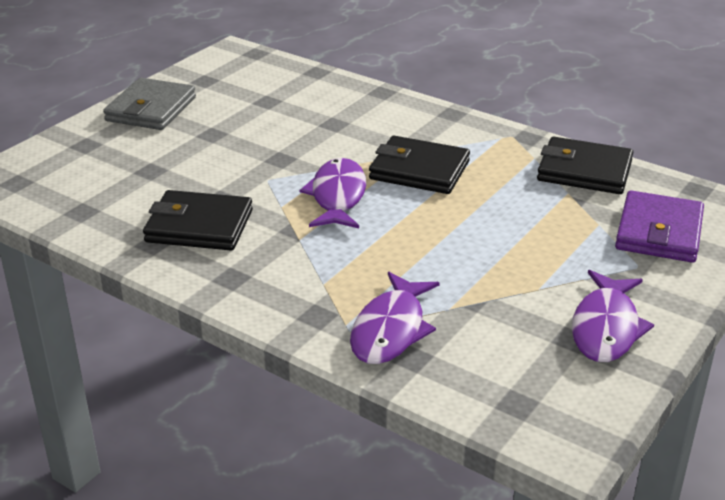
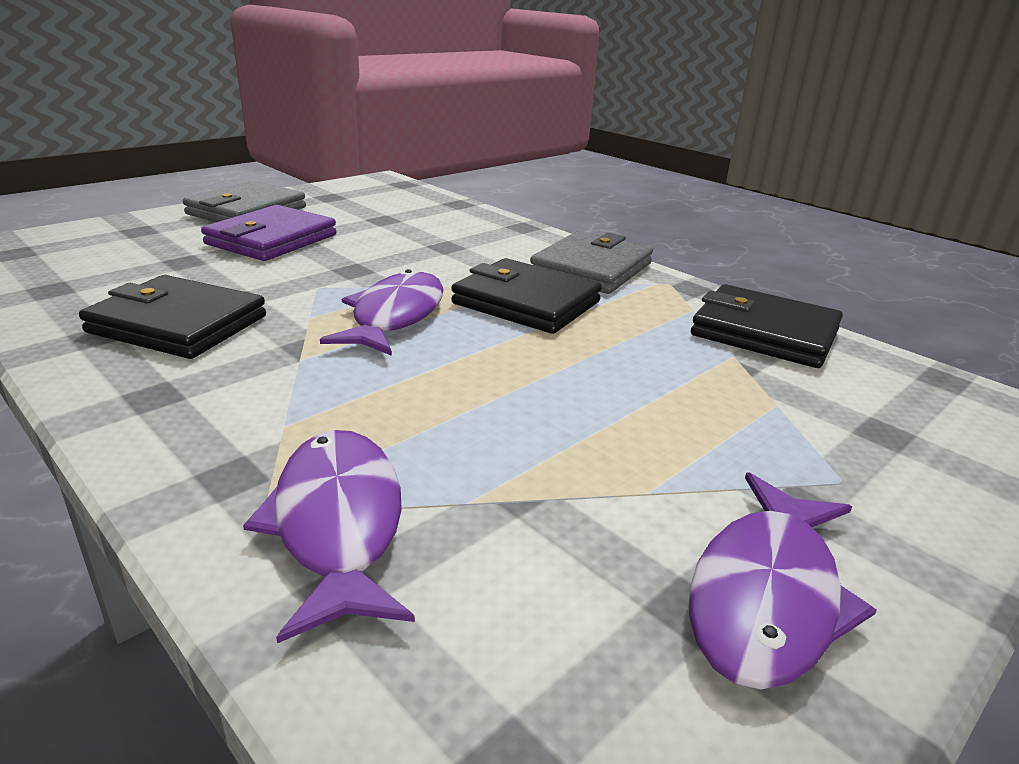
camera: 10 degrees right, 5 degrees down
purple fish [350,272,439,364] -> purple fish turned 135 degrees clockwise [243,430,415,643]
purple wallet [615,190,704,263] -> purple wallet moved to [201,205,336,261]
none -> grey wallet [530,231,653,294]

